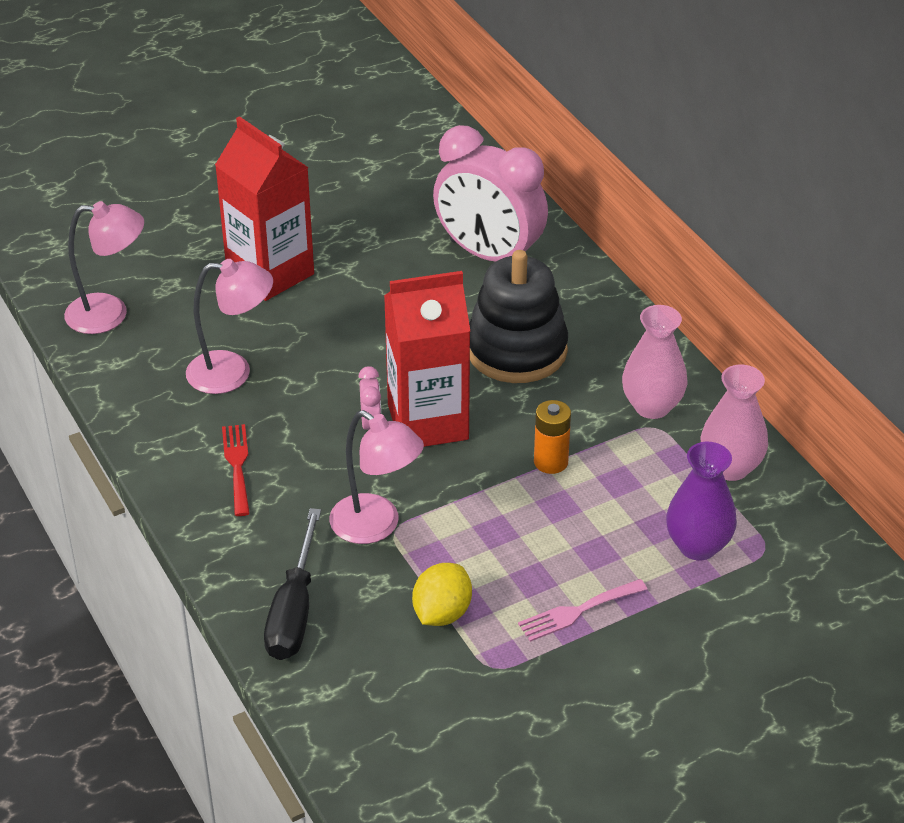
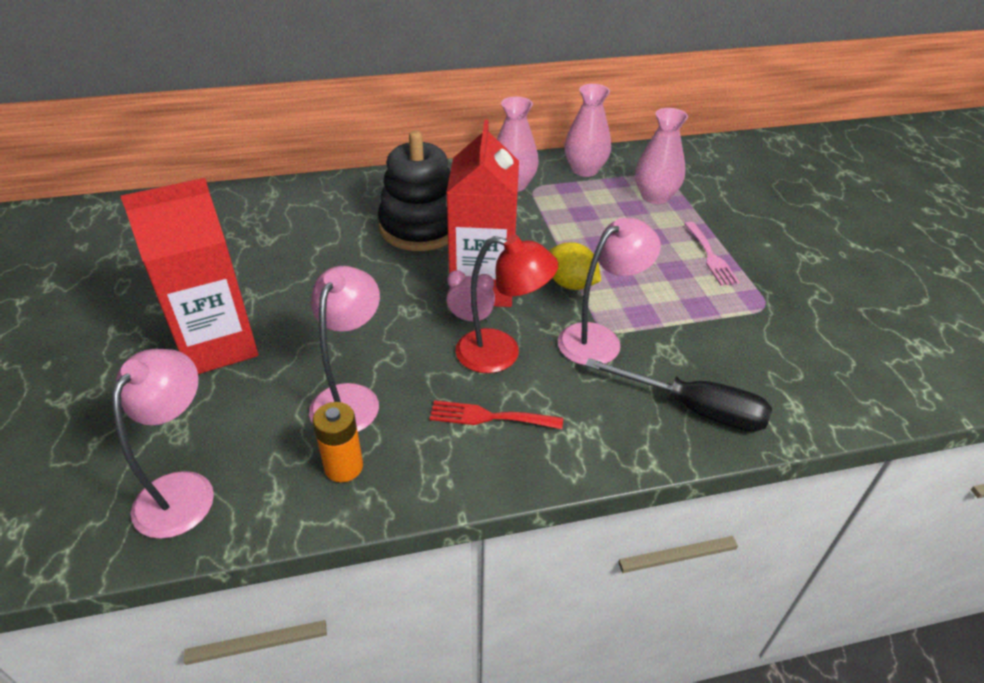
camera: 75 degrees left, 0 degrees up
yellow lemon [412,563,472,626] -> yellow lemon moved to [549,242,601,290]
pink clock [433,125,548,261] -> none
orange battery [534,400,571,474] -> orange battery moved to [313,402,363,482]
purple vase [666,442,737,561] -> pink vase [635,108,688,204]
none -> red lamp [455,235,558,373]

